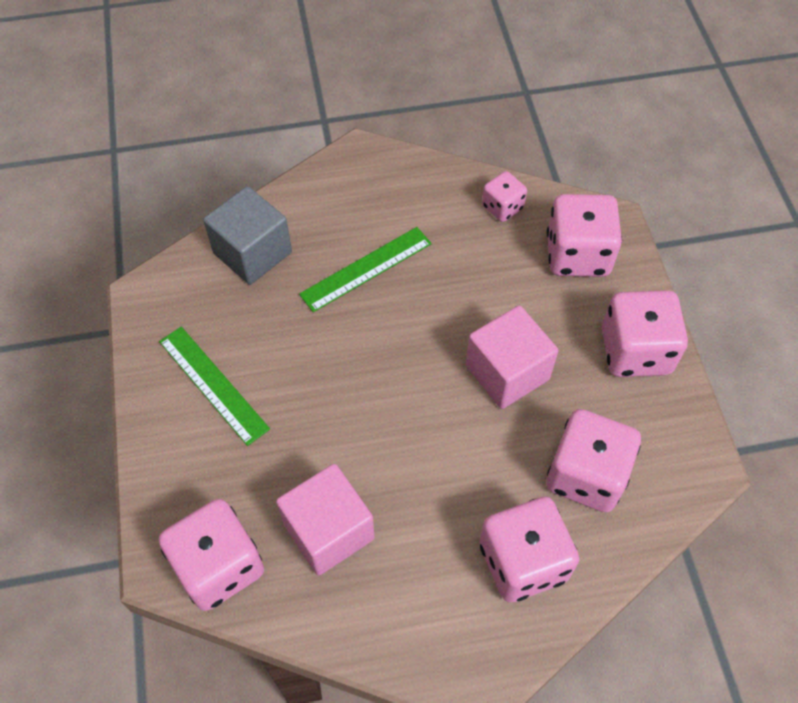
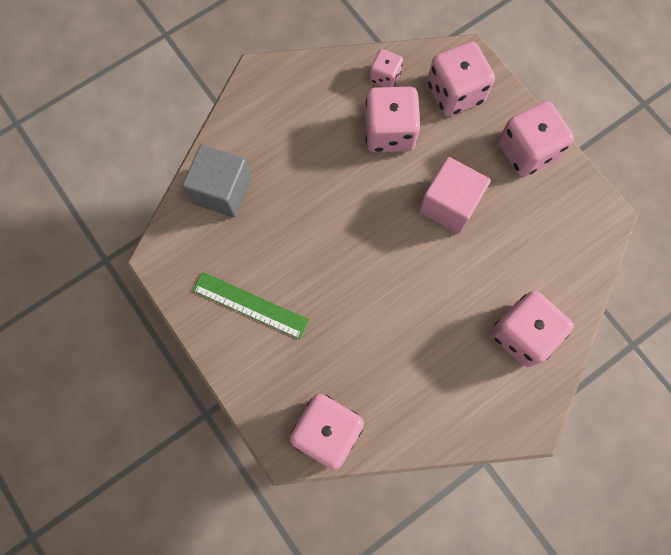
camera: 25 degrees left, 15 degrees up
pink cube [276,464,374,575] -> none
green ruler [299,227,432,312] -> none
pink dice [546,409,641,512] -> pink dice moved to [365,87,421,152]

